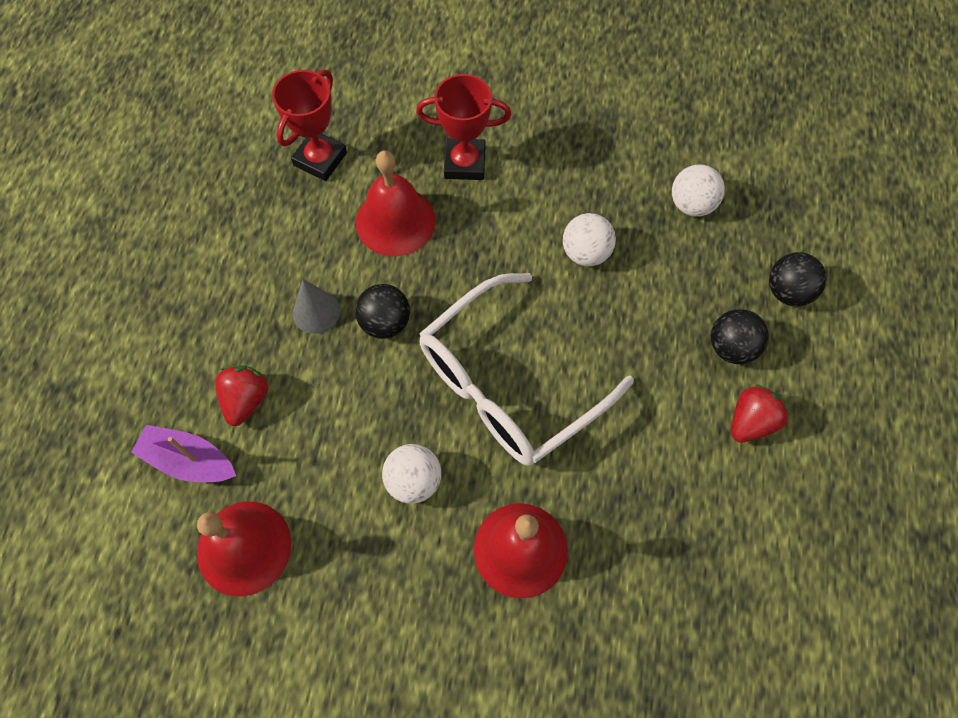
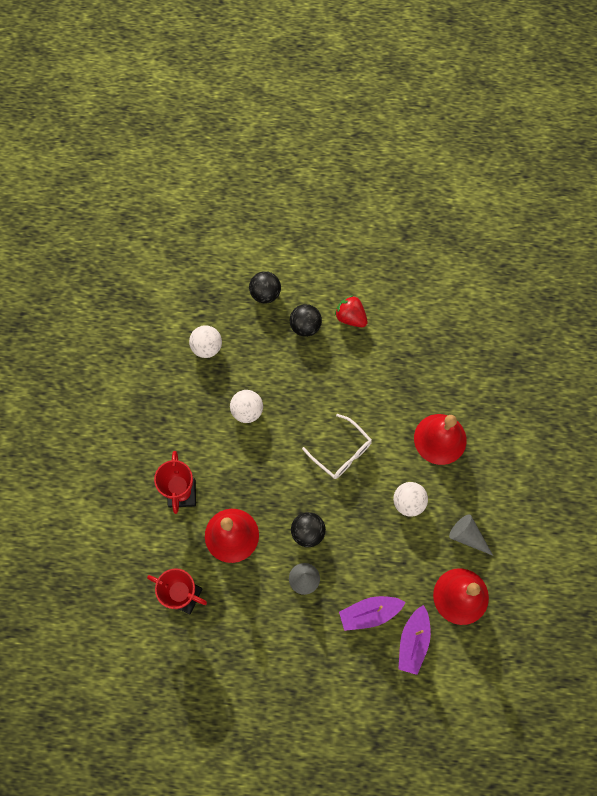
camera: 95 degrees left, 5 degrees up
red strawberry [215,365,268,426] -> purple boat [339,596,405,631]
white glasses [419,273,634,466] -> white glasses [302,414,372,479], size x0.53
none -> grey cone [449,514,493,556]

